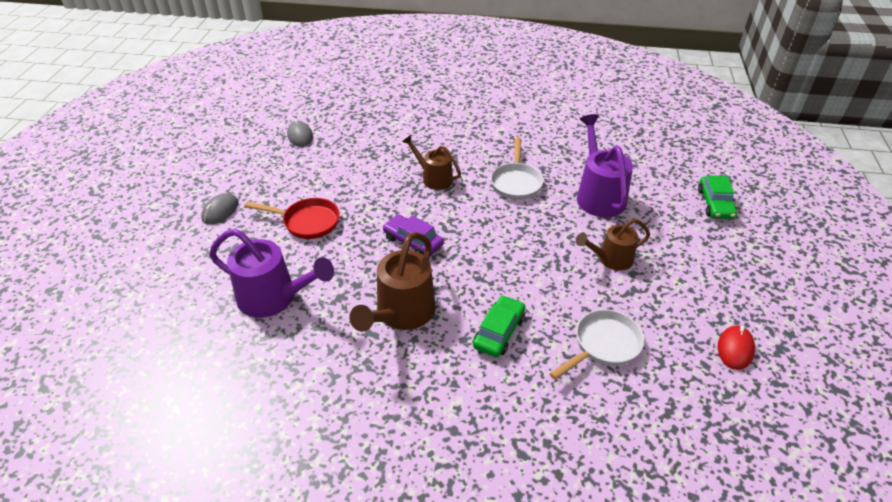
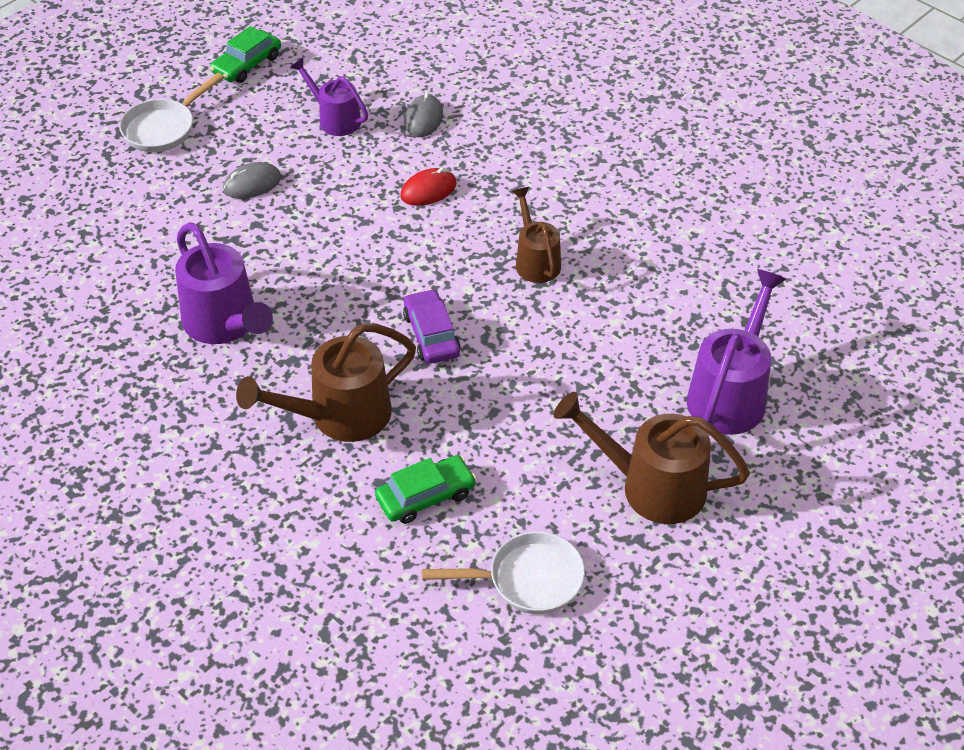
camera: 35 degrees right, 5 degrees up
red pan [244,198,340,239] -> none
white pan [491,137,544,200] -> white pan moved to [119,73,224,152]
brown watering can [576,219,650,271] -> brown watering can [554,392,750,524], size x1.60
green car [698,175,737,219] -> green car moved to [210,26,281,83]
red mouse [718,325,755,370] -> red mouse moved to [400,168,456,206]
none -> purple watering can [290,58,368,136]

